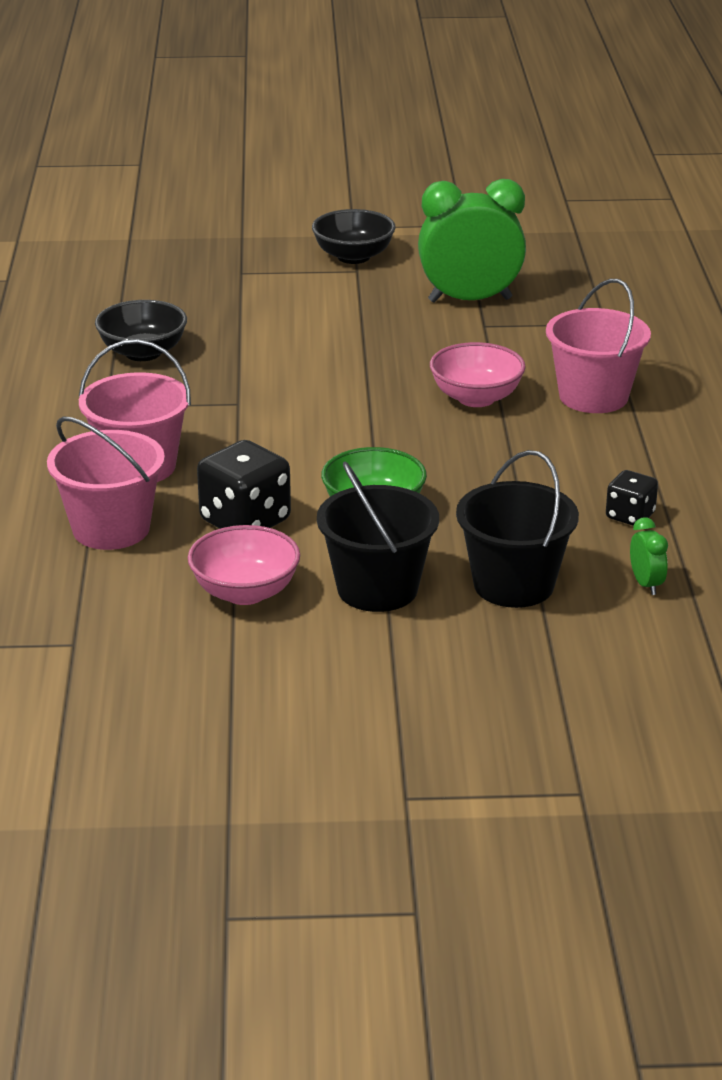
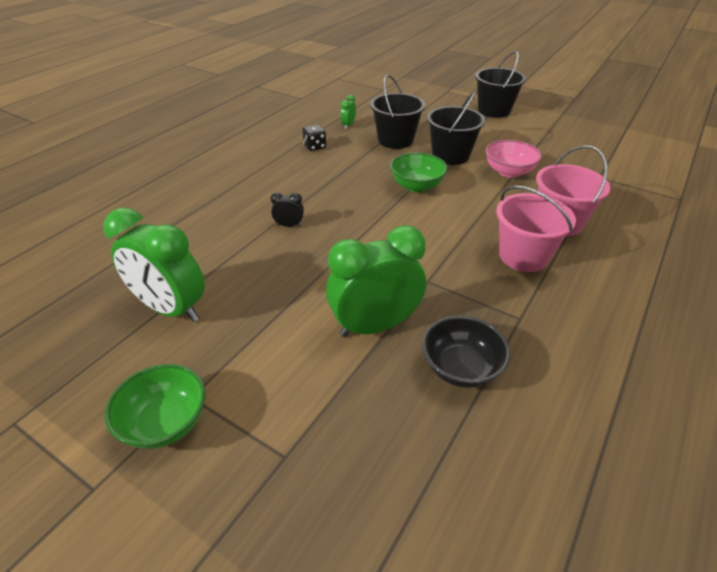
camera: 145 degrees left, 10 degrees up
black dice [197,440,291,529] -> none
black bowl [312,209,396,264] -> green bowl [105,364,205,449]
pink bowl [430,342,526,407] -> black clock [271,192,304,227]
pink bucket [546,279,651,413] -> none
none -> green clock [326,225,426,337]
none -> black bucket [475,51,526,118]

